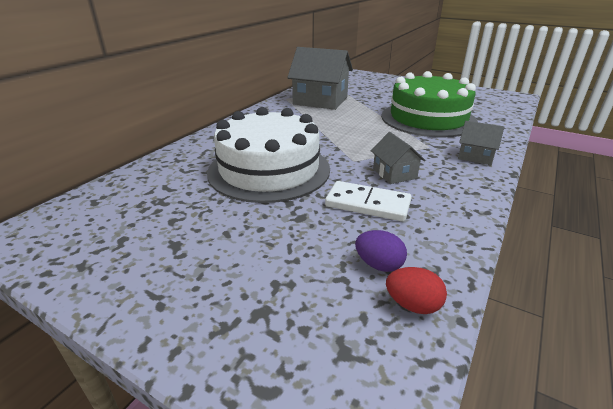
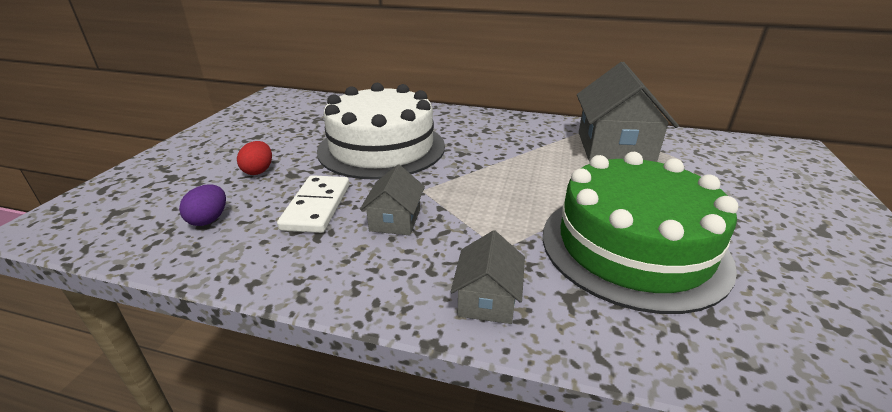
camera: 75 degrees right, 0 degrees up
grey house [371,132,425,184] -> grey house turned 45 degrees counterclockwise [360,165,425,235]
red egg [386,267,447,314] -> red egg moved to [237,141,272,175]

